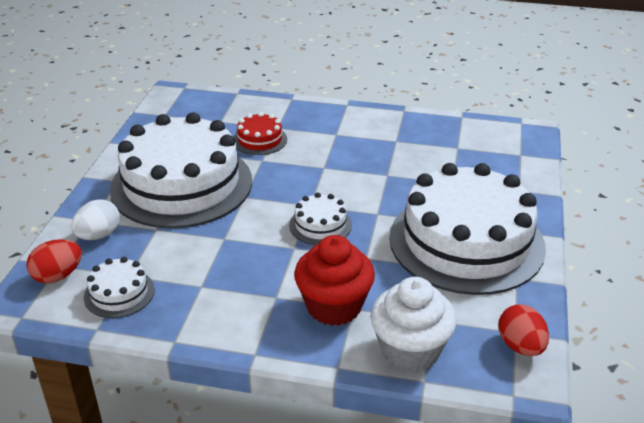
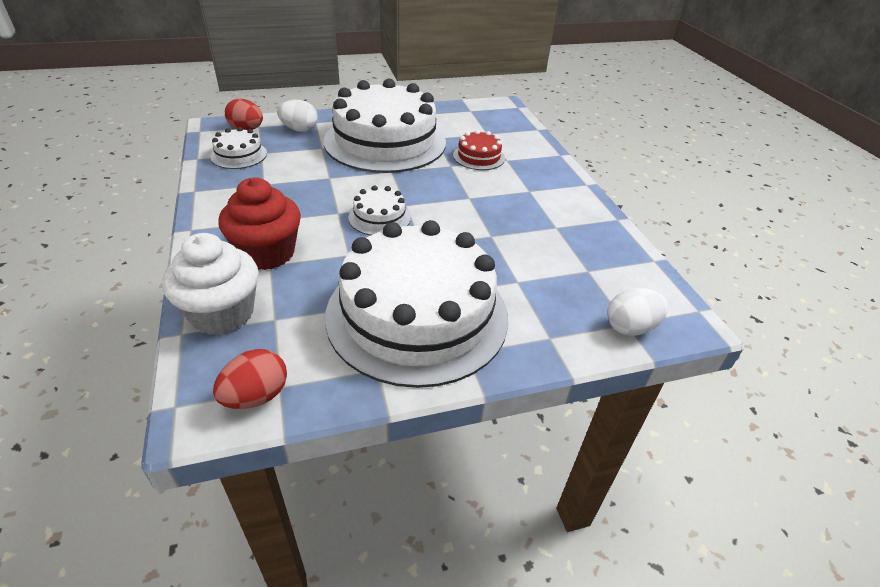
camera: 60 degrees right, 5 degrees up
none -> white egg [607,288,668,336]

